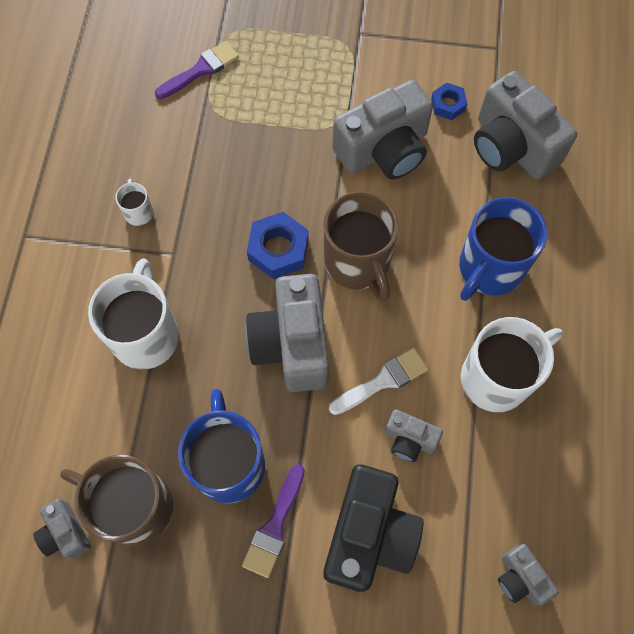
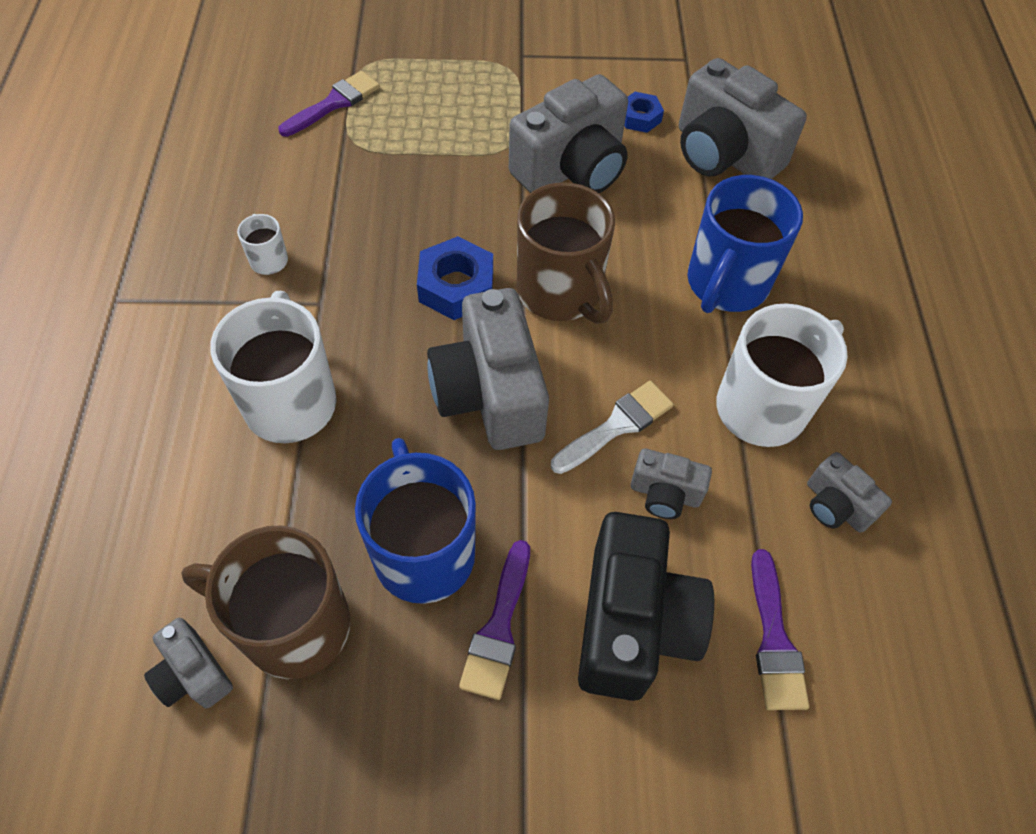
camera: 10 degrees left, 10 degrees down
grey camera [498,544,559,605] -> grey camera moved to [807,452,892,533]
none -> purple brush [751,549,809,710]

